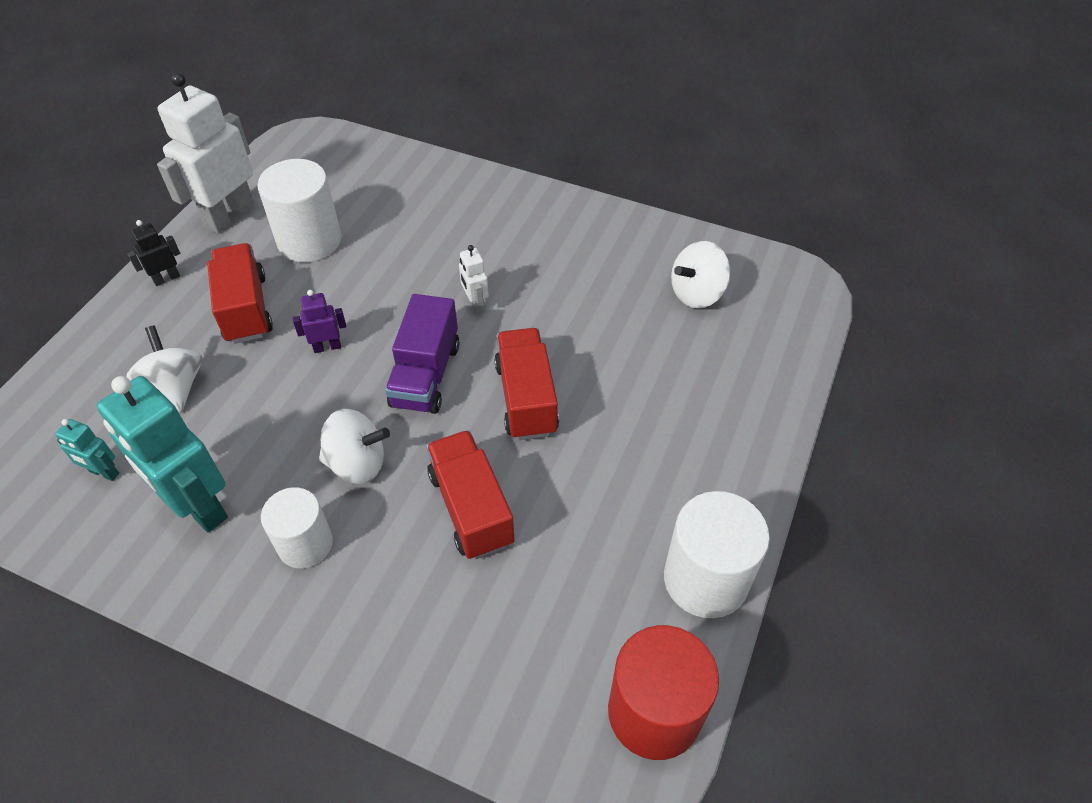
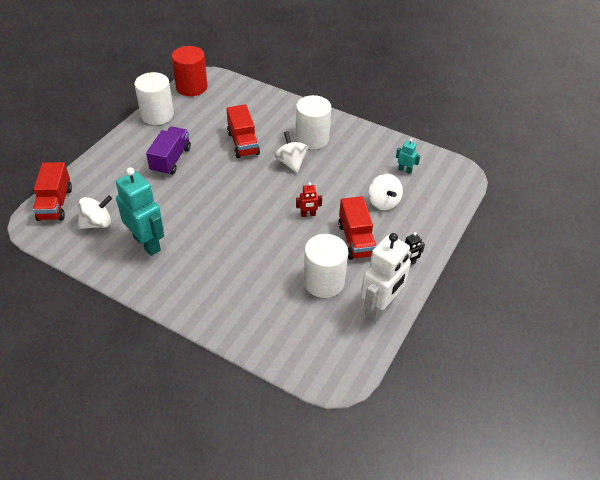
camera: 175 degrees left, 5 degrees down
turquoise robot [97,376,228,532] -> turquoise robot moved to [116,167,164,256]
white cylinder [261,487,333,568] -> white cylinder [295,95,332,149], size x1.51
purple robot [293,290,346,353] -> red robot [296,182,322,217]
white spinning top [319,409,390,484] -> white spinning top turned 60 degrees clockwise [275,131,308,173]
purple truck [385,294,459,414] -> purple truck moved to [146,126,191,176]
white robot [459,245,489,313] -> none
red truck [494,328,559,440] -> red truck moved to [33,162,72,221]

